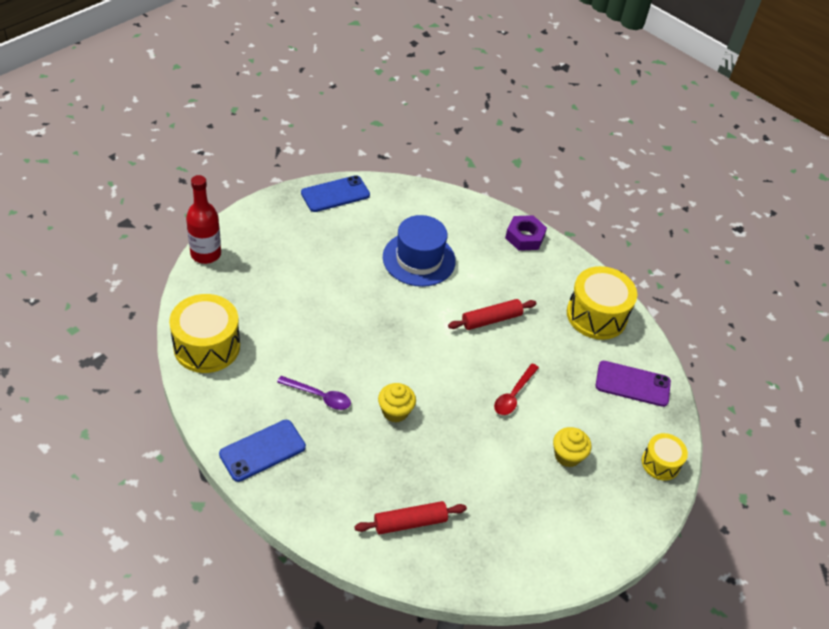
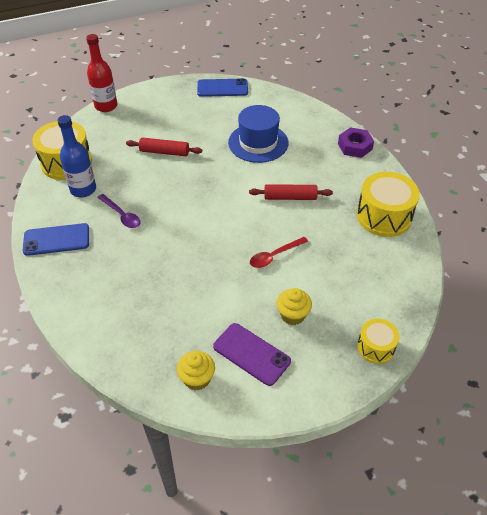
camera: 30 degrees right, 0 degrees up
red rolling pin [354,501,467,535] -> red rolling pin moved to [126,137,202,156]
yellow cupcake [378,383,416,423] -> yellow cupcake moved to [177,351,215,391]
purple phone [596,361,671,407] -> purple phone moved to [213,323,291,386]
none -> blue bottle [57,115,96,197]

